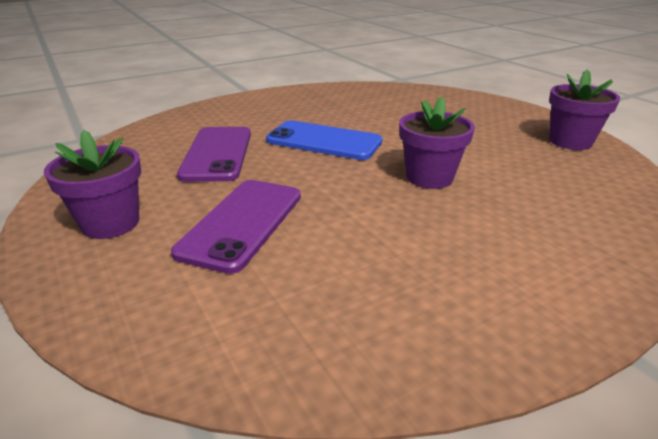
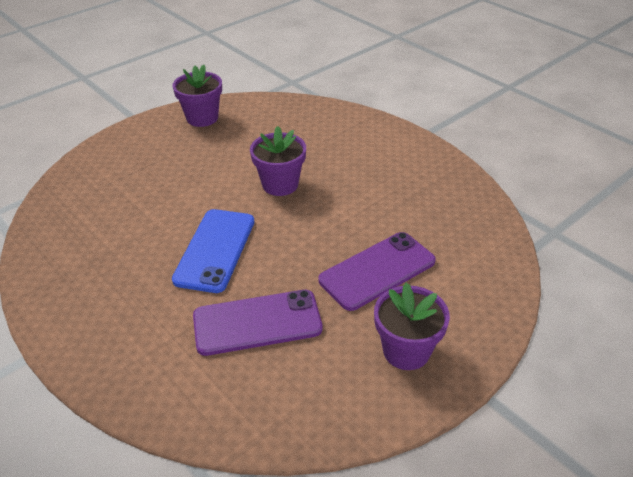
camera: 100 degrees left, 10 degrees up
purple phone [171,180,301,274] -> purple phone turned 45 degrees counterclockwise [318,232,436,311]

